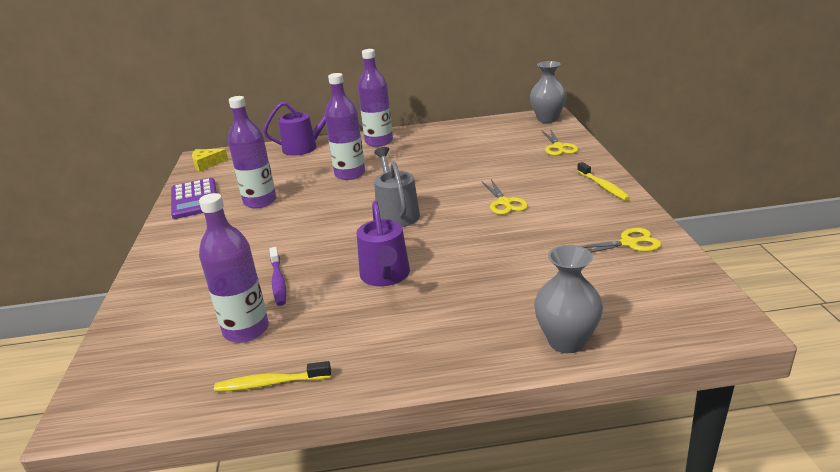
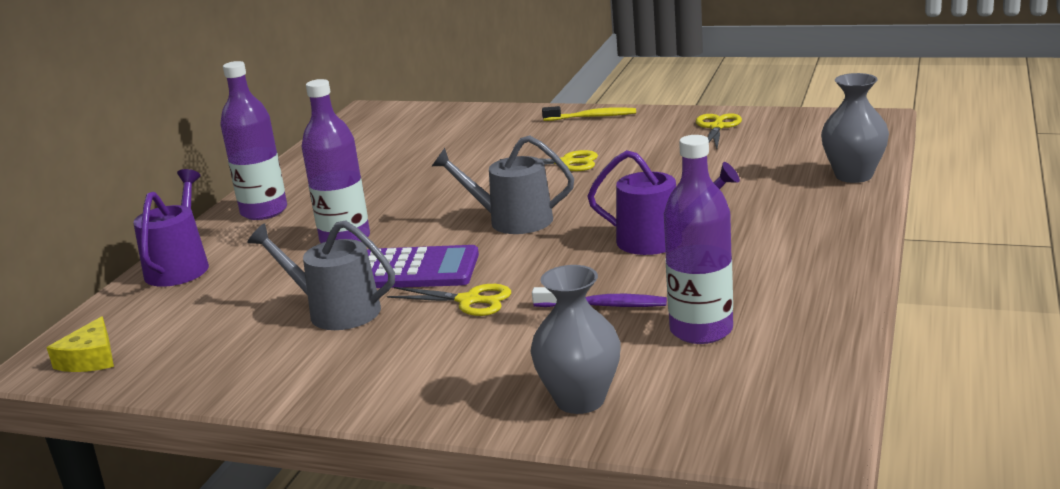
camera: 65 degrees left, 5 degrees down
purple calculator [171,178,217,219] -> purple calculator moved to [367,245,479,288]
yellow toothbrush [214,361,331,392] -> none
purple bottle [228,96,276,208] -> grey watering can [248,220,395,330]
grey vase [530,61,567,123] -> grey vase moved to [531,265,621,414]
yellow scissors [542,129,578,156] -> yellow scissors moved to [387,284,511,316]

